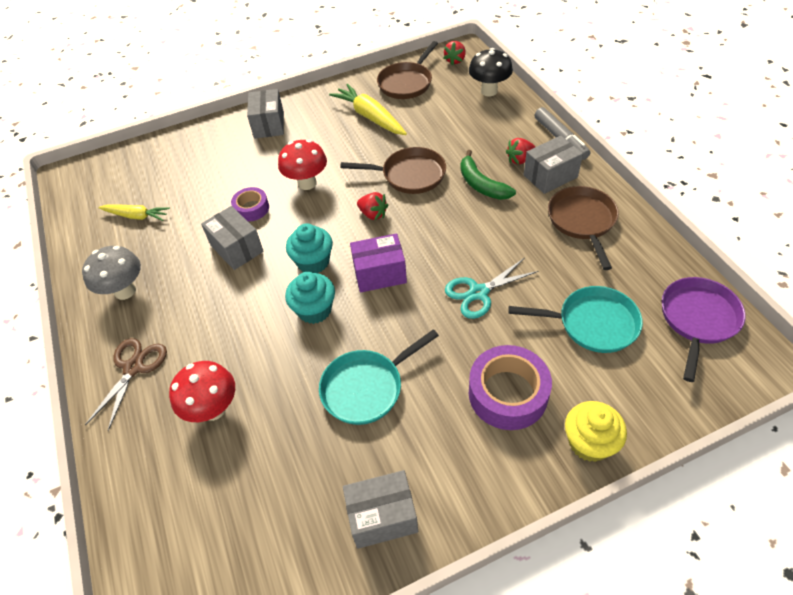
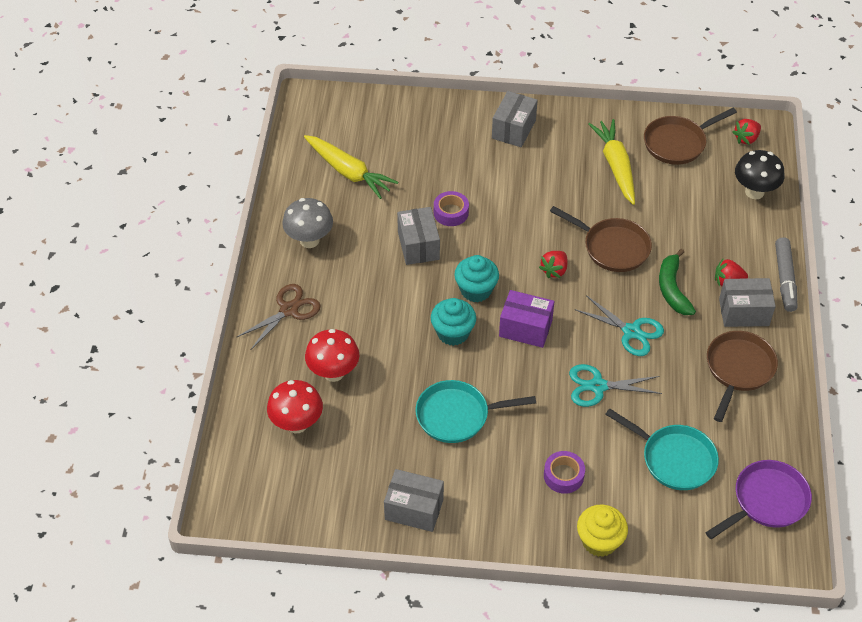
camera: 25 degrees right, 0 degrees up
yellow carrot [98,204,170,221] -> yellow carrot [304,135,398,199], size x1.57
red mushroom [278,139,327,190] -> red mushroom moved to [267,380,323,433]
red strawberry [357,192,388,220] -> red strawberry turned 60 degrees clockwise [539,251,568,278]
purple tape [469,345,552,430] -> purple tape [544,451,585,494], size x0.57
none -> turquoise scissors [575,295,664,356]

